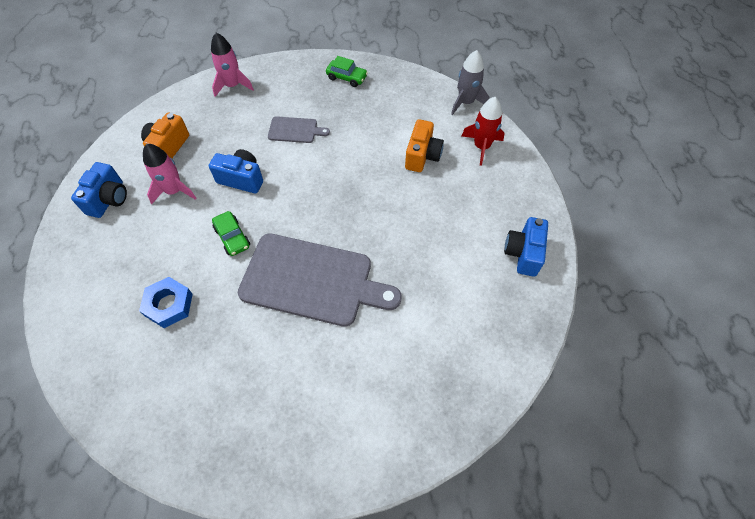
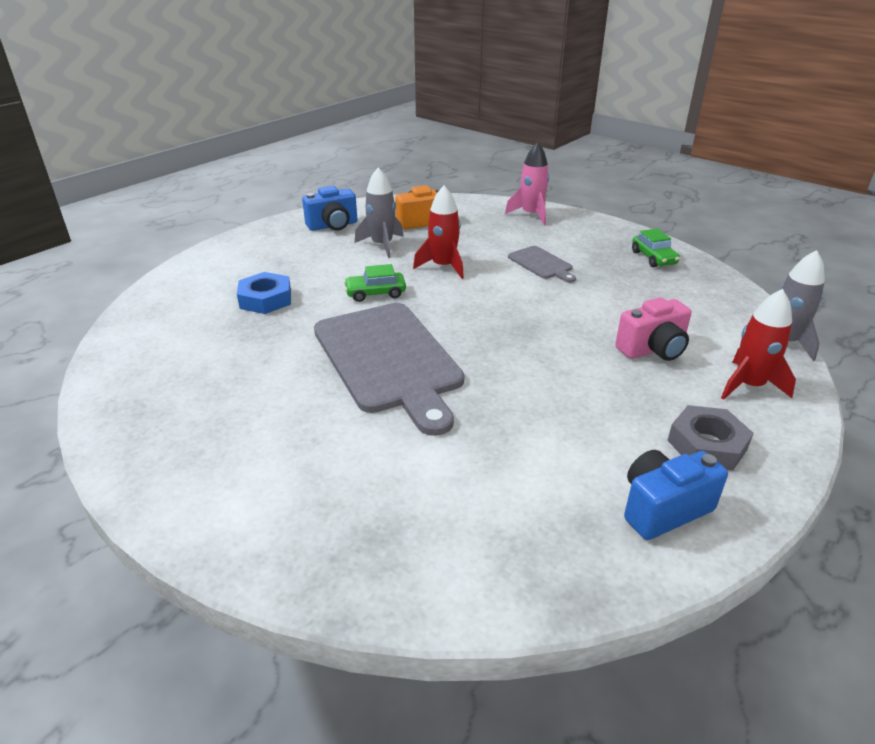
camera: 50 degrees right, 25 degrees down
pink rocket [143,144,197,204] -> grey rocket [355,167,403,258]
blue camera [209,149,263,193] -> red rocket [413,186,464,279]
green car [212,211,250,256] -> green car turned 60 degrees clockwise [344,264,406,302]
orange camera [405,119,444,172] -> pink camera [615,297,692,361]
none -> grey nut [667,405,754,471]

